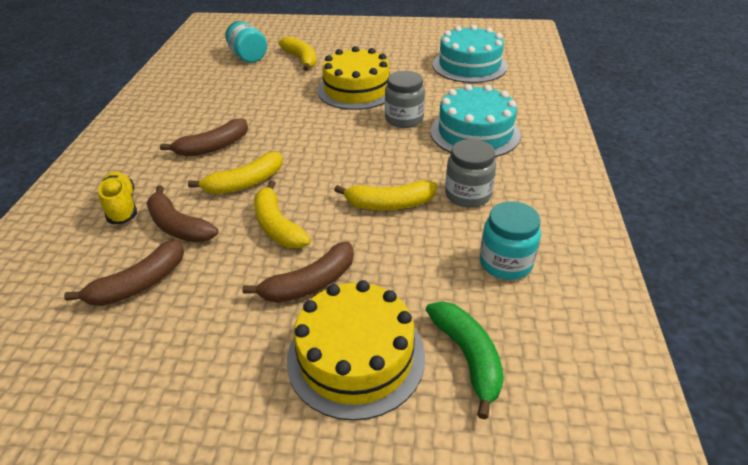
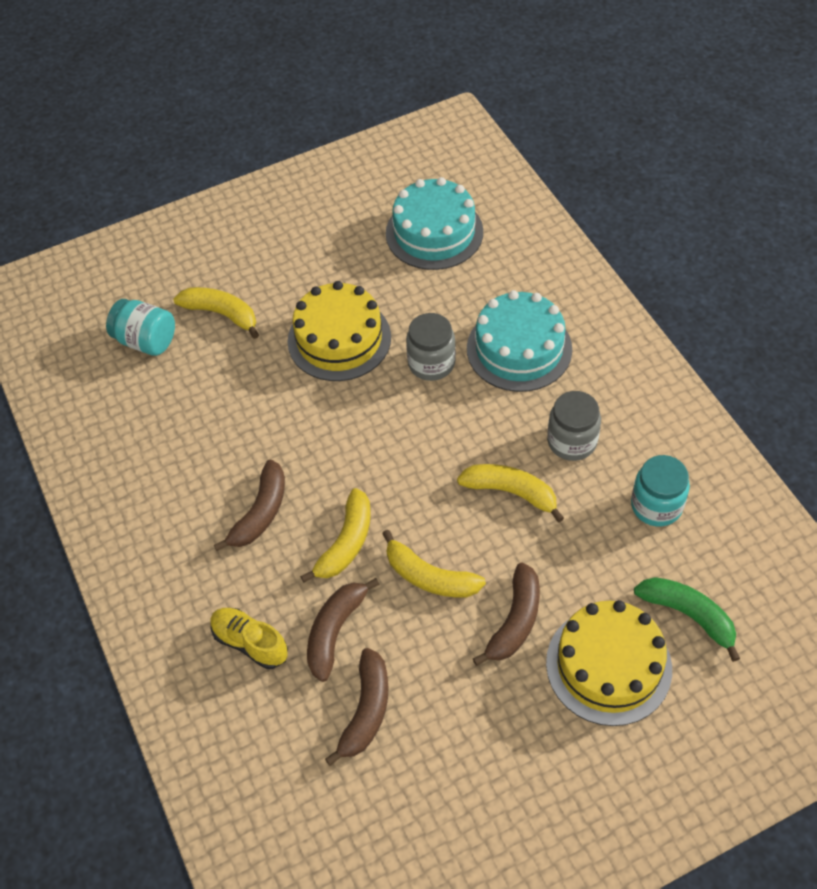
camera: 30 degrees left, 15 degrees up
brown banana [147,185,218,243] -> brown banana turned 105 degrees clockwise [307,578,380,682]
yellow banana [334,180,437,210] -> yellow banana turned 120 degrees counterclockwise [457,464,564,522]

